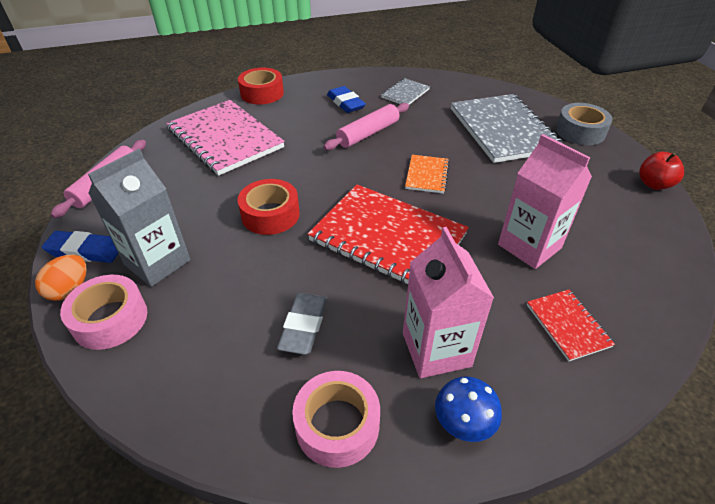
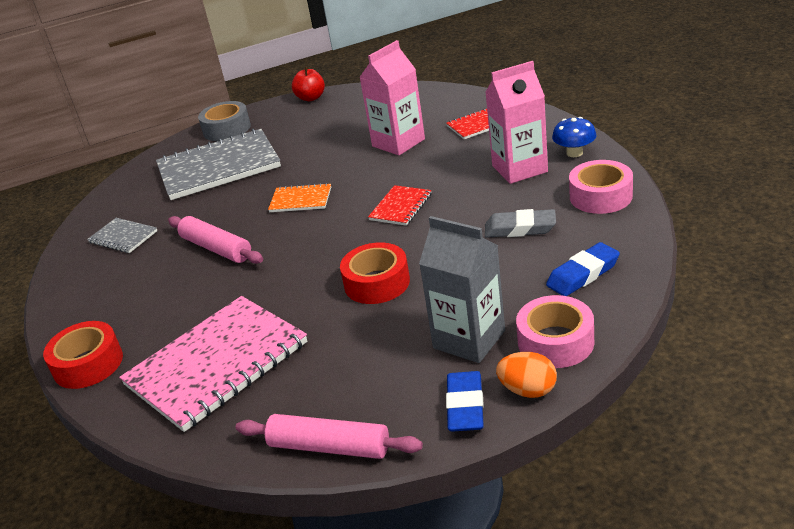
camera: 90 degrees left, 10 degrees down
red notebook [308,185,469,284] -> red notebook [368,185,432,226], size x0.47
blue eraser [327,86,366,113] -> blue eraser moved to [546,242,620,296]

